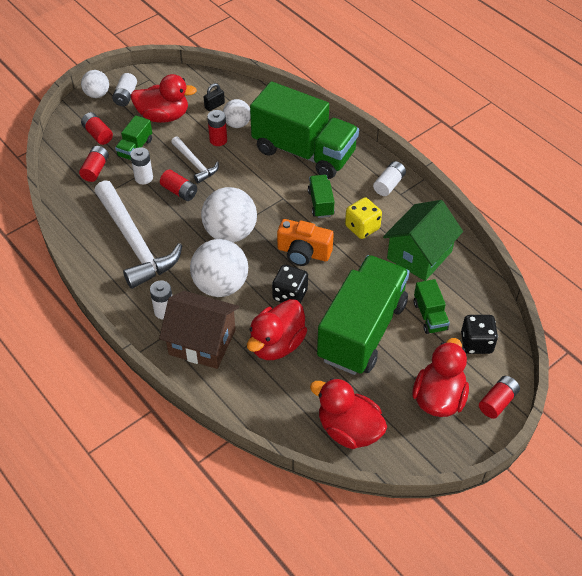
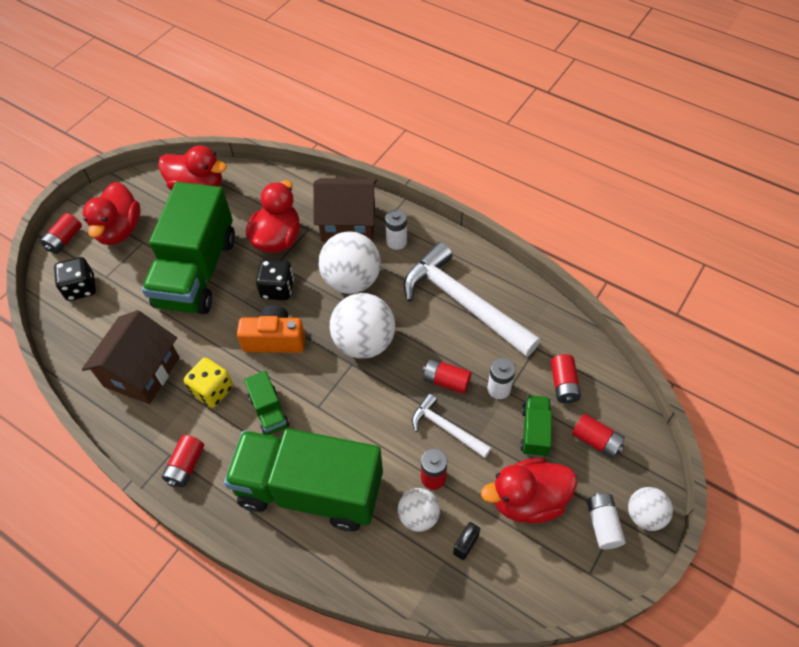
camera: 165 degrees right, 5 degrees up
white battery [373,161,406,196] -> red battery [162,435,204,487]
green house [383,200,463,281] -> brown house [82,310,179,404]
green truck [414,279,450,334] -> none

